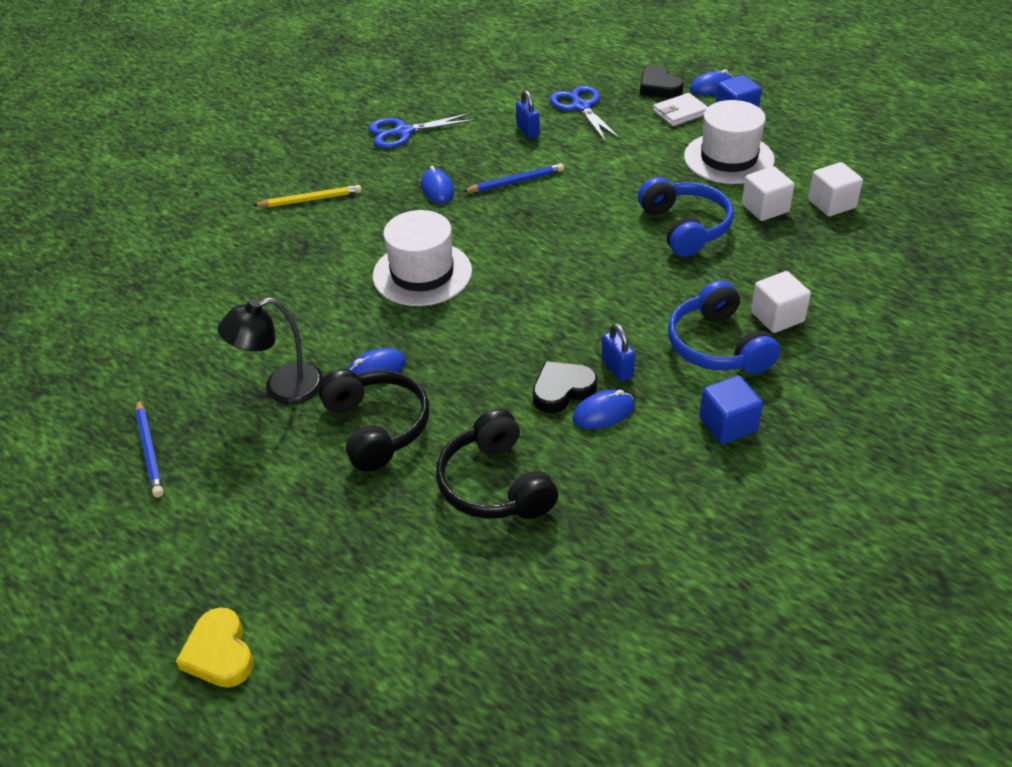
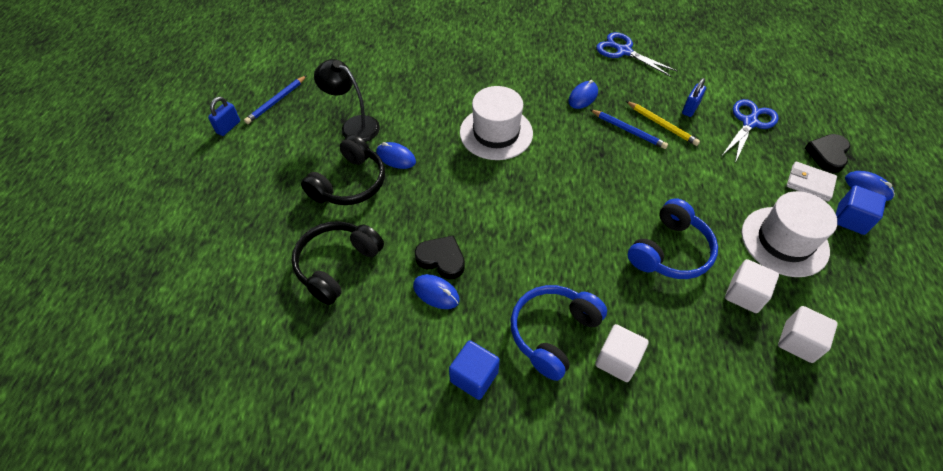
camera: 55 degrees right, 10 degrees up
yellow heart [176,608,254,688] -> none
yellow pencil [253,185,362,207] -> yellow pencil moved to [626,101,700,146]
blue padlock [601,323,635,382] -> blue padlock moved to [208,97,240,136]

